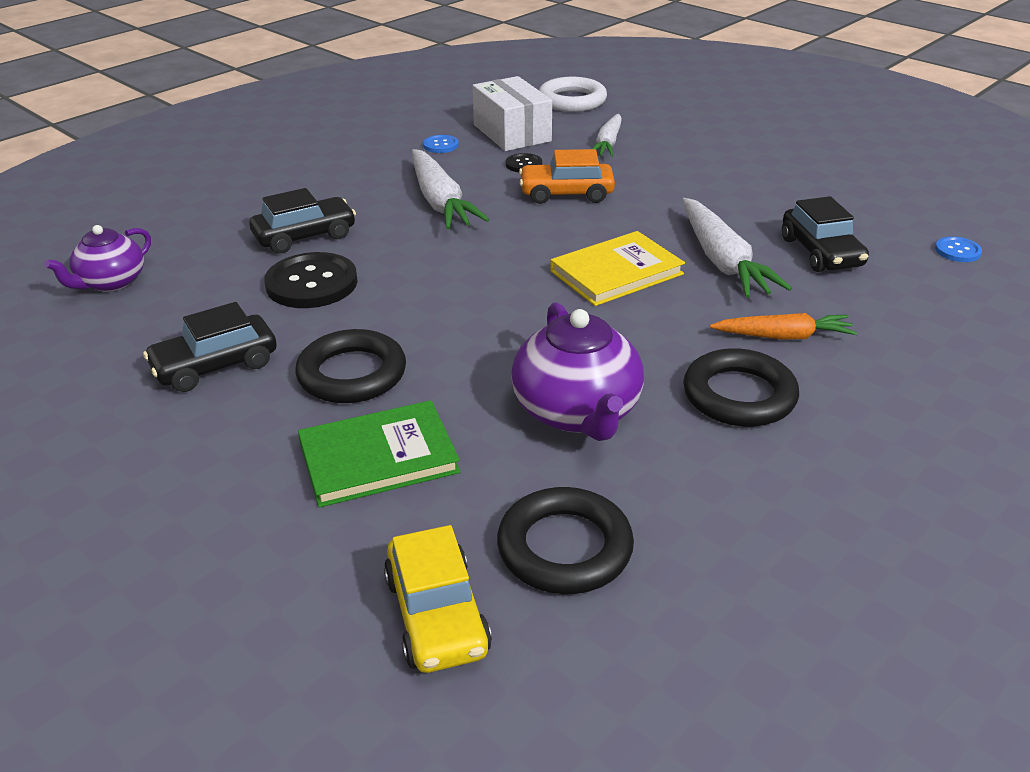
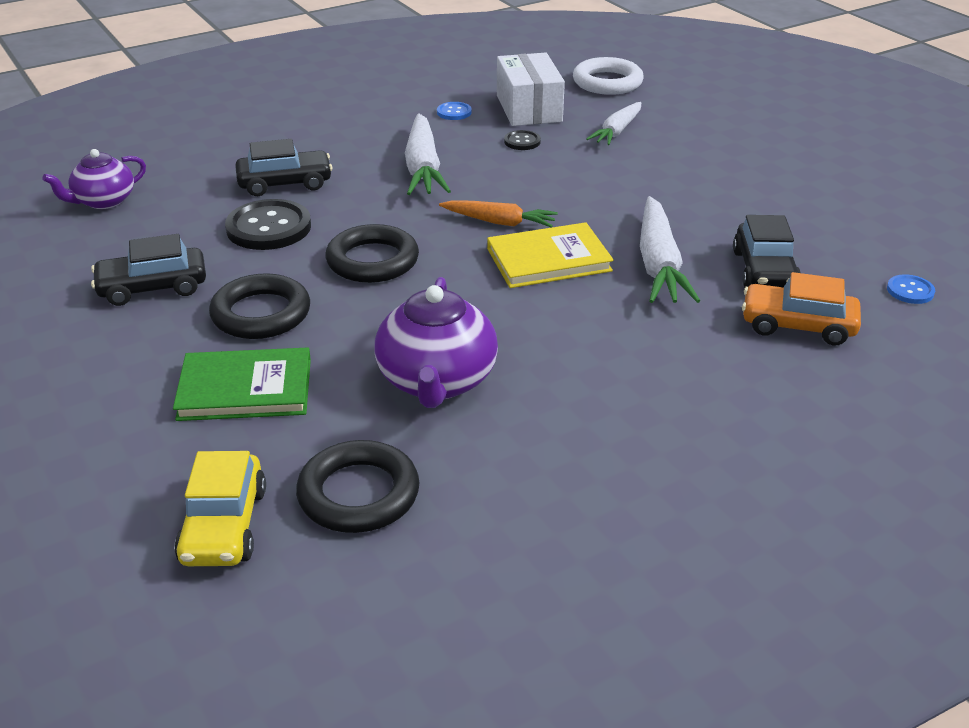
camera: 15 degrees right, 0 degrees up
orange car [519,149,615,204] -> orange car moved to [742,272,861,345]
black ring [683,348,799,427] -> black ring moved to [326,224,419,283]
orange carrot [710,313,857,340] -> orange carrot moved to [439,200,558,228]

